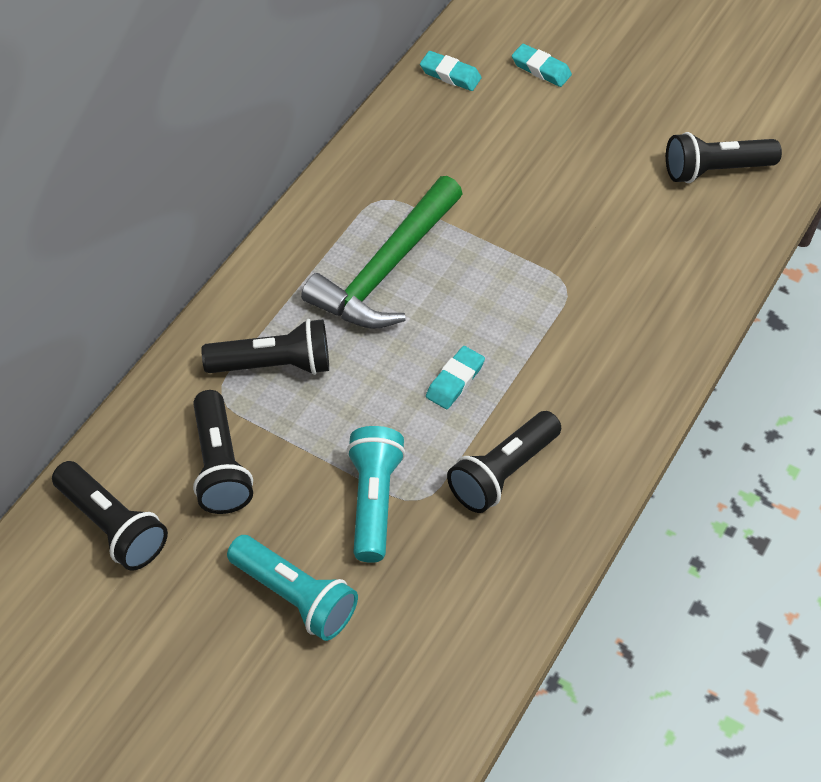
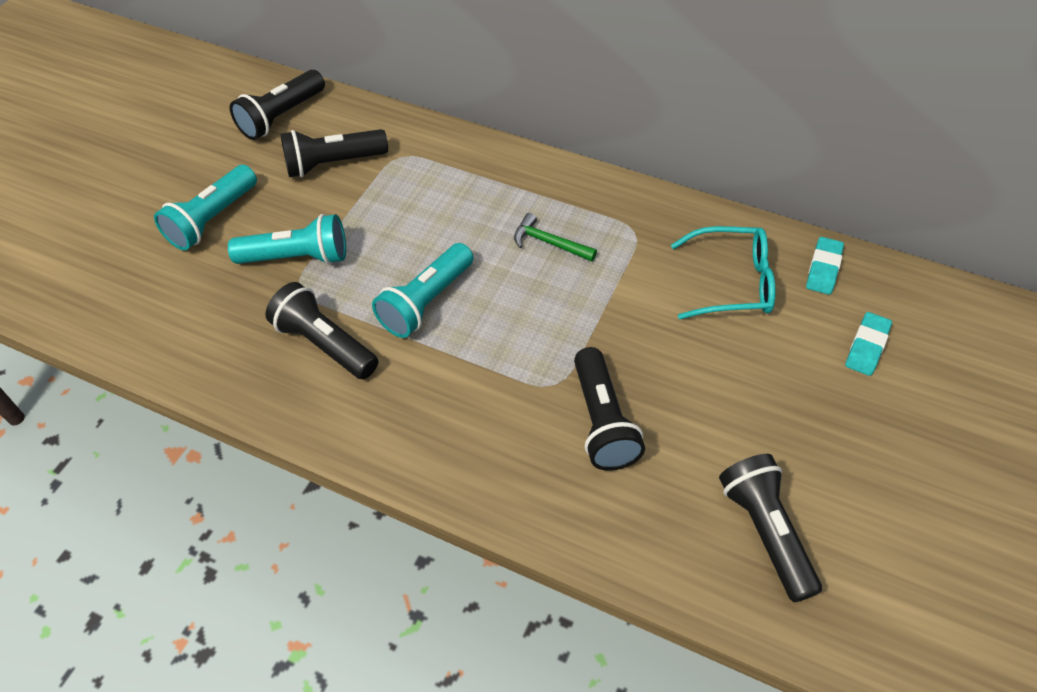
camera: 90 degrees right, 0 degrees up
black flashlight [202,319,329,375] -> black flashlight moved to [574,347,645,471]
green hammer [301,176,462,329] -> green hammer [514,213,597,262], size x0.45
turquoise eraser [426,346,485,409] -> turquoise flashlight [372,243,474,338]
none -> turquoise glasses [671,226,776,319]

